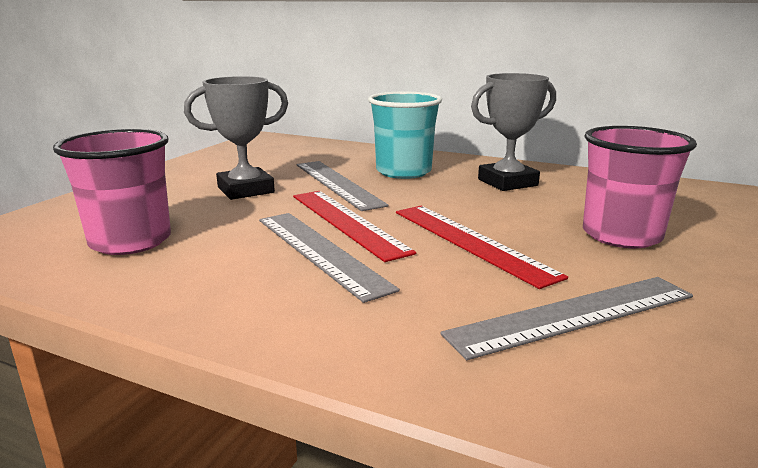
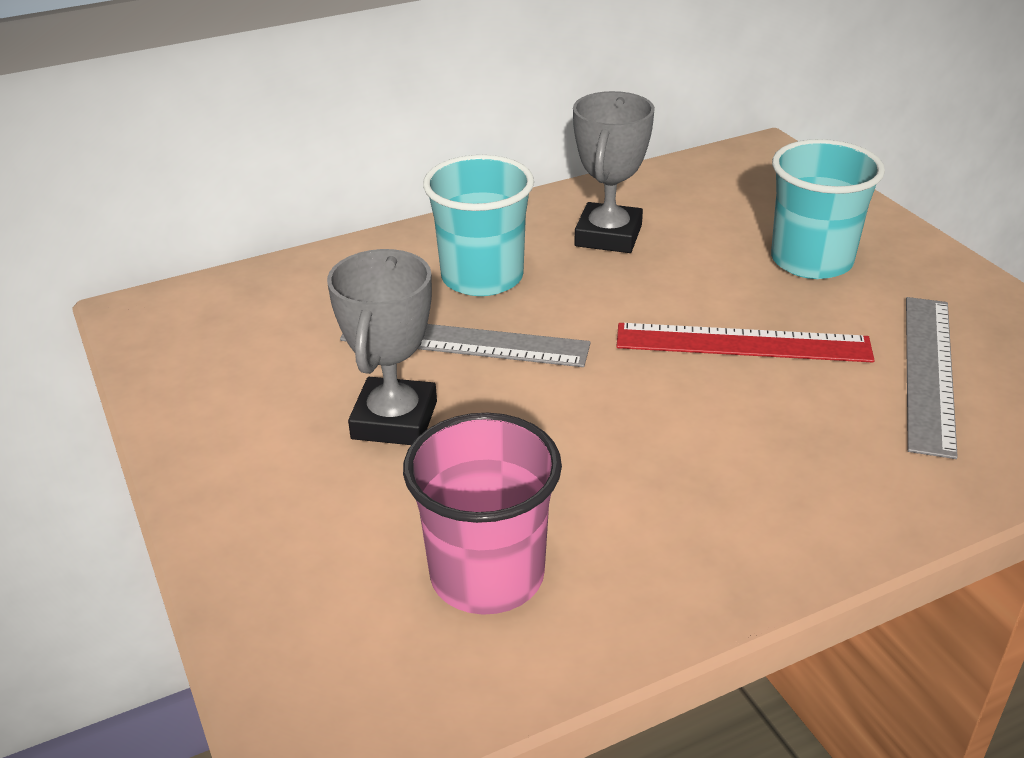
camera: 50 degrees left, 15 degrees up
grey ruler [259,213,400,303] -> none
red ruler [293,191,416,262] -> none
pink cup [583,126,697,248] -> turquoise cup [771,139,885,279]

